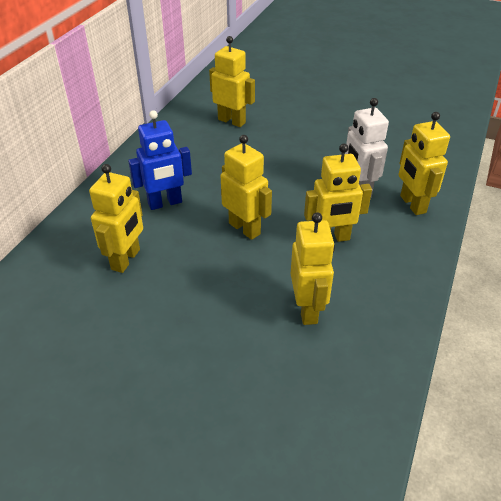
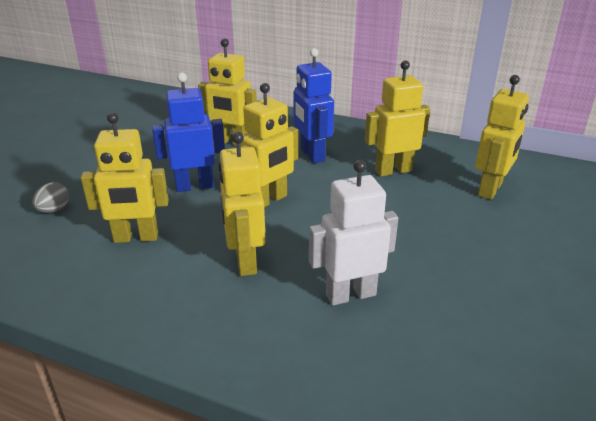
camera: 90 degrees right, 10 degrees down
yellow robot [399,112,450,215] -> yellow robot moved to [365,60,430,177]
none -> grey egg [33,182,69,213]
none -> blue robot [152,72,225,192]

